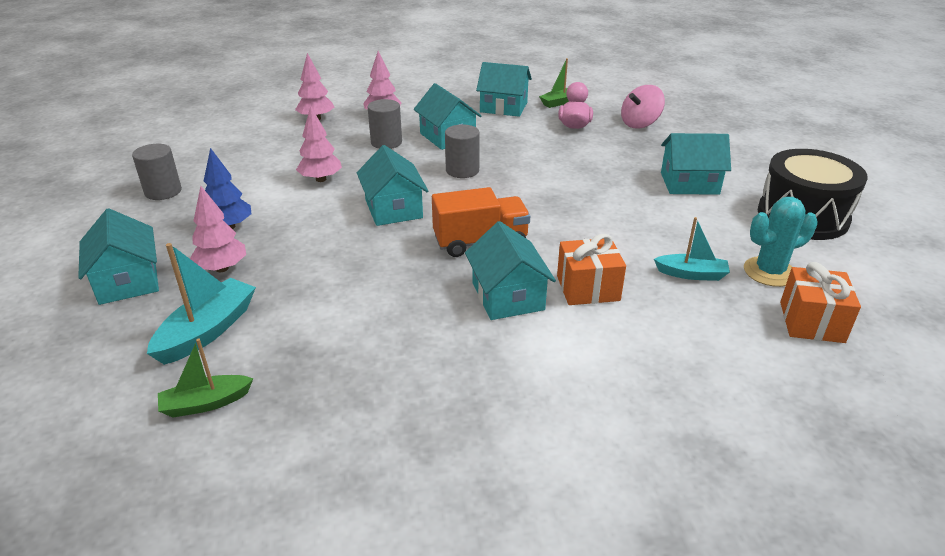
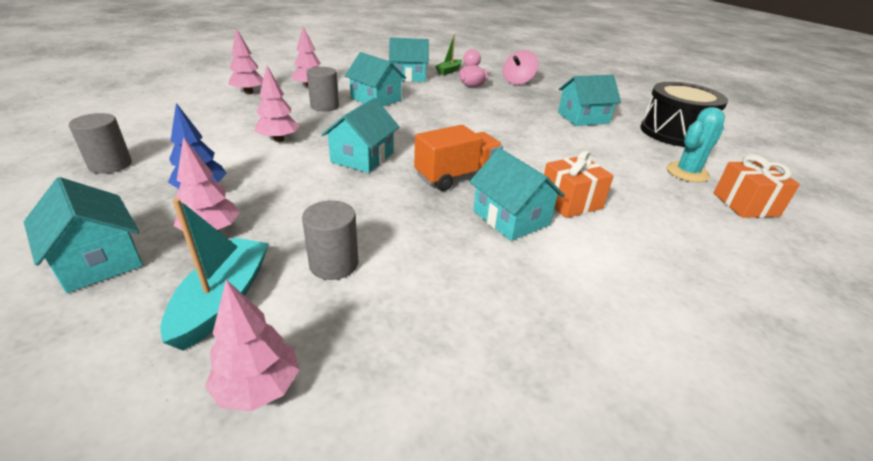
camera: 20 degrees left, 0 degrees up
green boat [158,339,254,418] -> pink tree [205,280,299,411]
turquoise house [357,145,428,226] -> turquoise house turned 60 degrees clockwise [321,98,400,173]
grey cylinder [445,124,480,178] -> grey cylinder moved to [302,201,358,280]
turquoise boat [654,217,730,281] -> none

